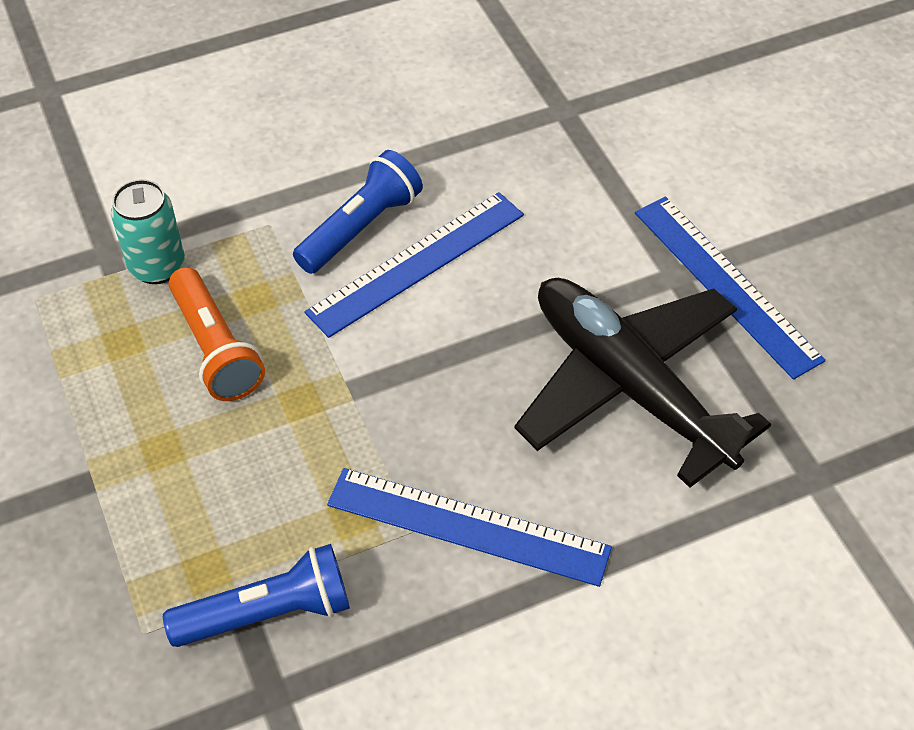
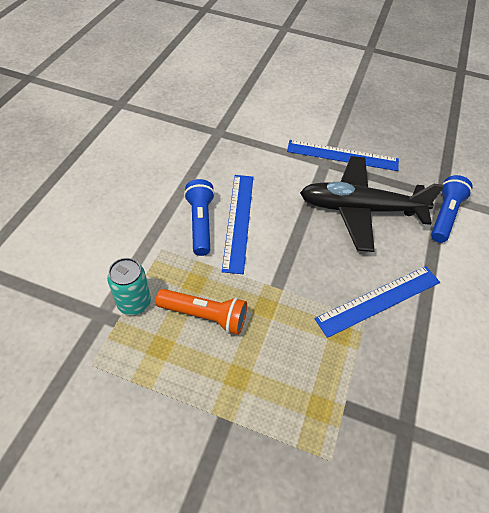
camera: 50 degrees left, 0 degrees up
blue flashlight [163,544,350,647] -> blue flashlight moved to [431,175,473,243]

